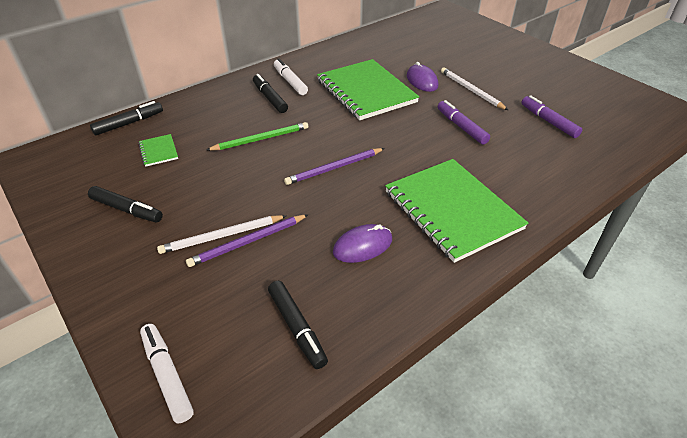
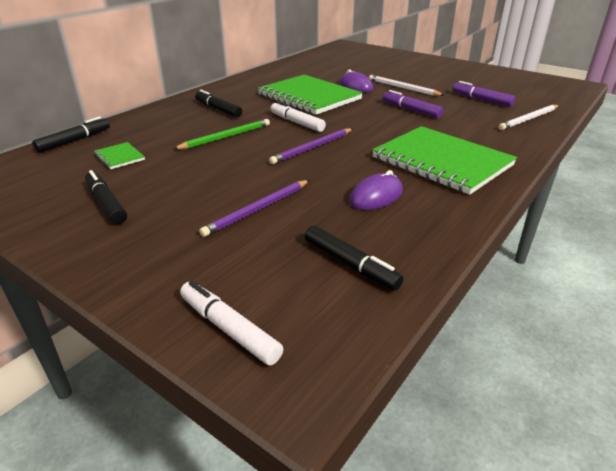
camera: 15 degrees left, 10 degrees down
black marker [88,186,163,222] -> black marker turned 135 degrees counterclockwise [85,170,127,224]
white pencil [157,215,287,254] -> white pencil moved to [499,105,559,130]
white marker [274,58,308,95] -> white marker moved to [271,101,326,132]

